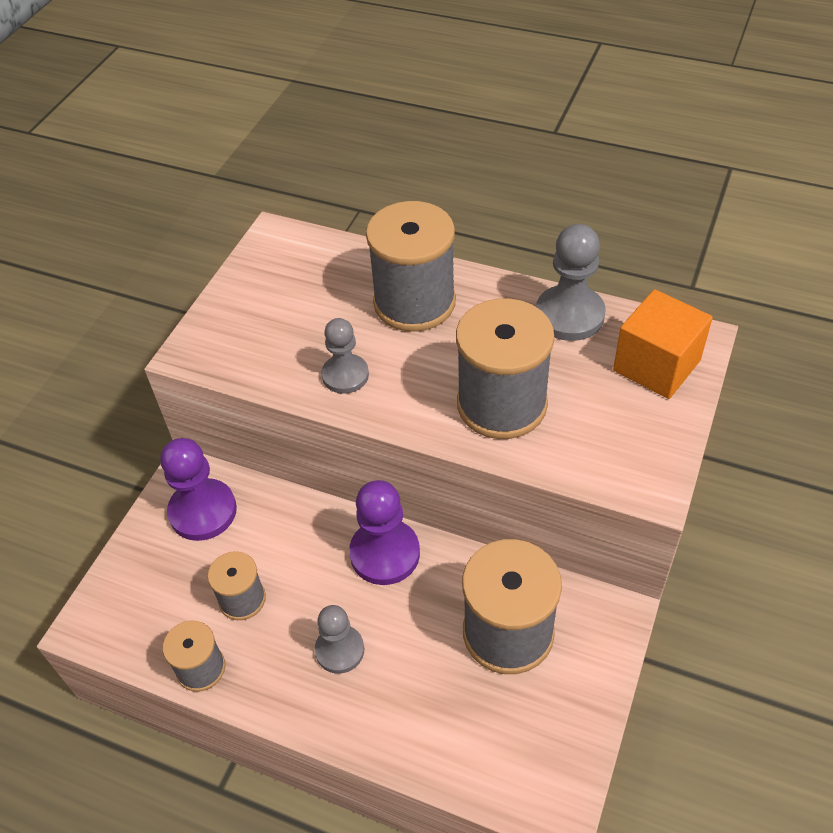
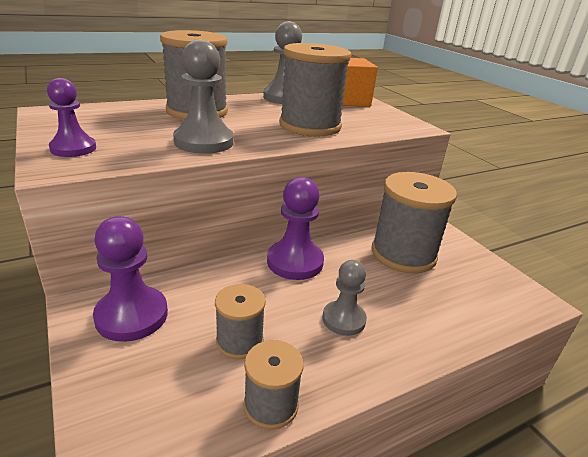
camera: 55 degrees left, 20 degrees down
grey pawn [321,318,369,394] -> grey pawn [173,39,234,154], size x1.52
none -> purple pawn [47,78,96,157]

